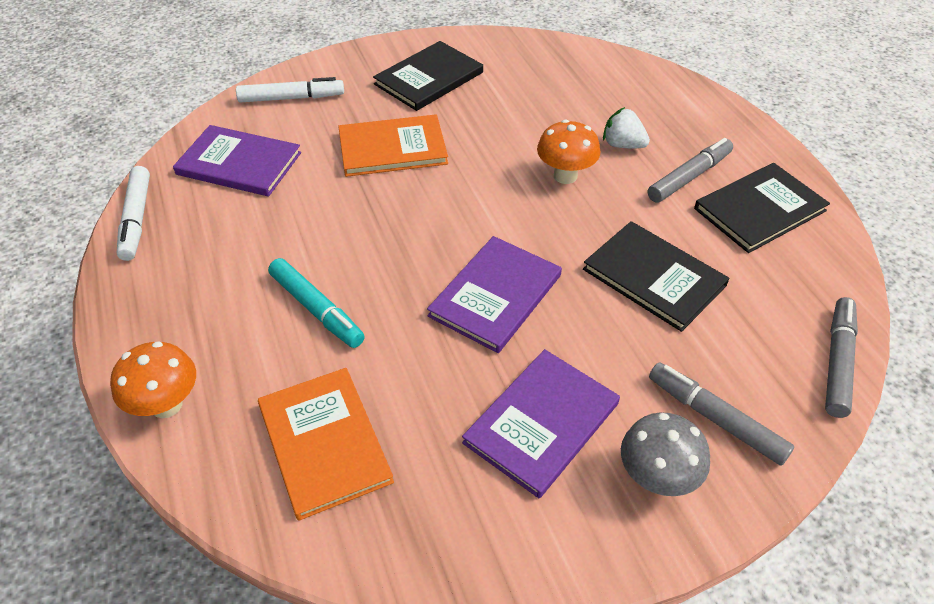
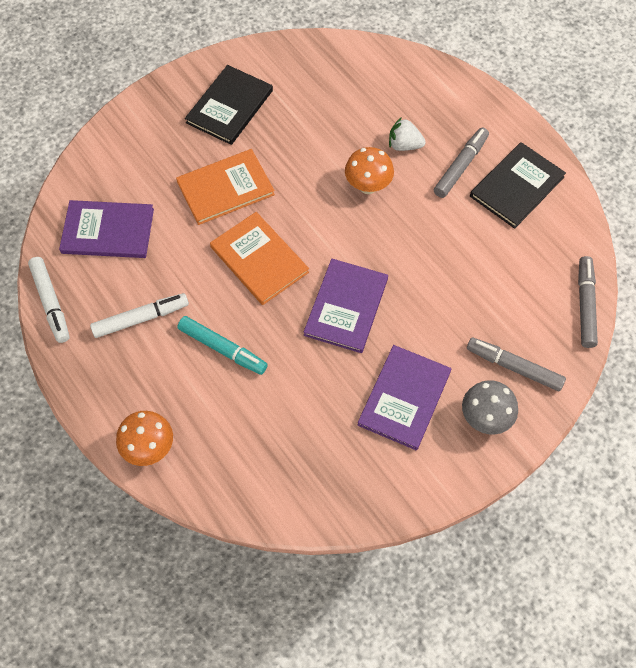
camera: 15 degrees left, 15 degrees up
white marker [236,77,344,103] -> white marker moved to [90,293,189,338]
orange book [258,368,394,521] -> orange book moved to [210,212,309,305]
black book [583,221,729,332] -> none

